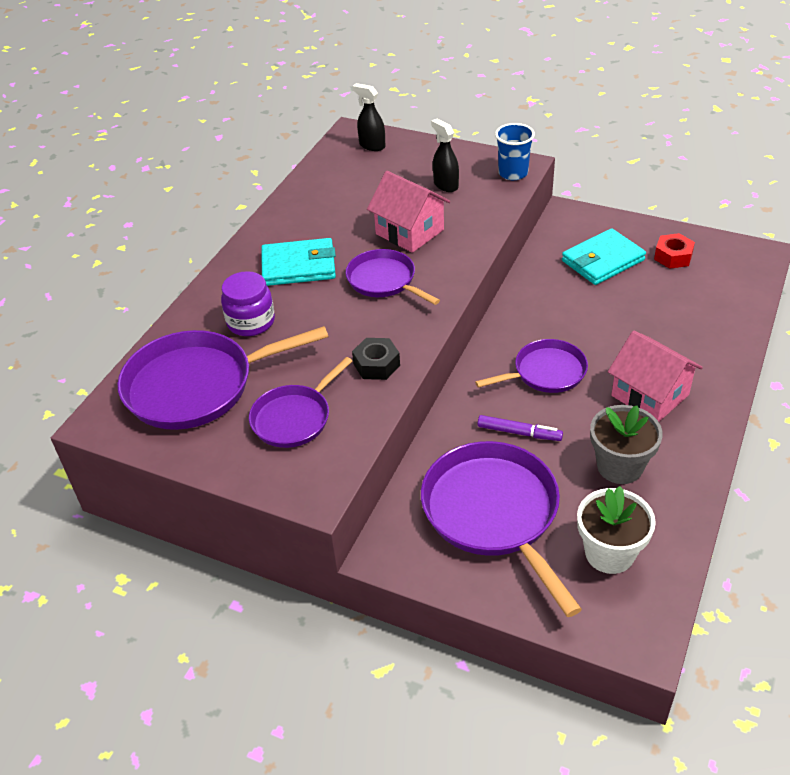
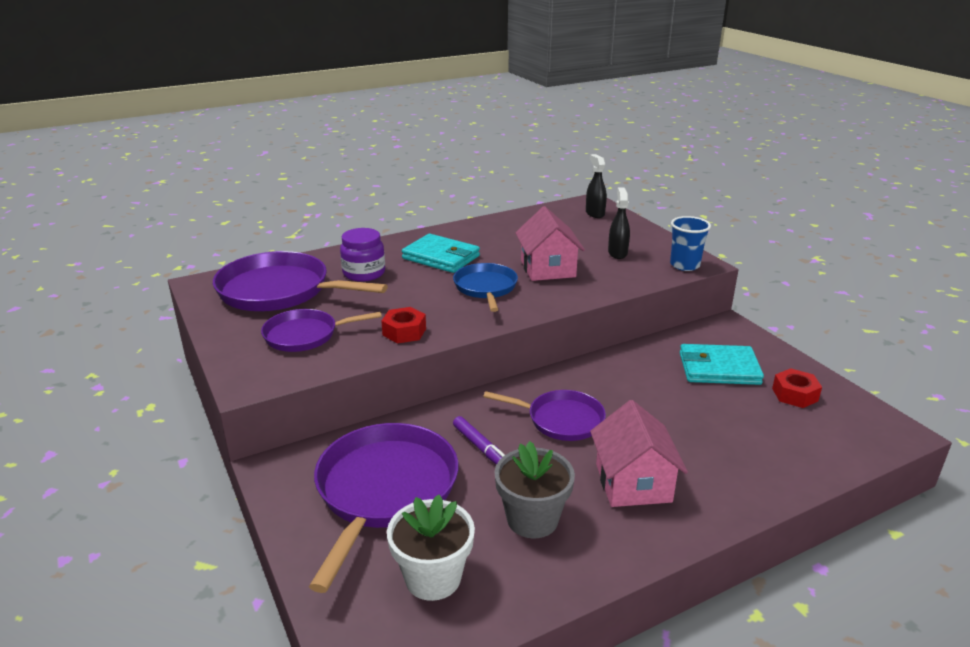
camera: 35 degrees right, 15 degrees down
purple pan [345,249,440,305] -> blue pan [453,263,518,312]
black nut [352,338,400,380] -> red nut [381,307,426,344]

